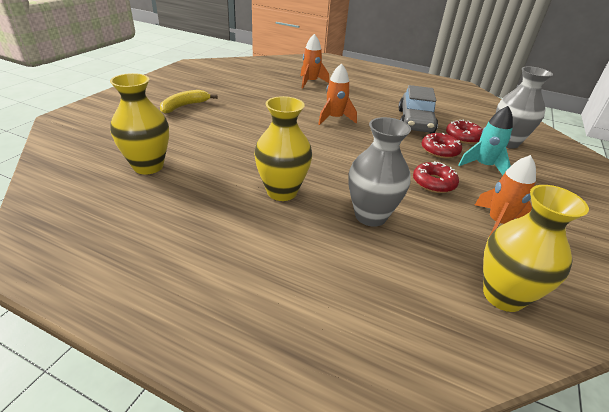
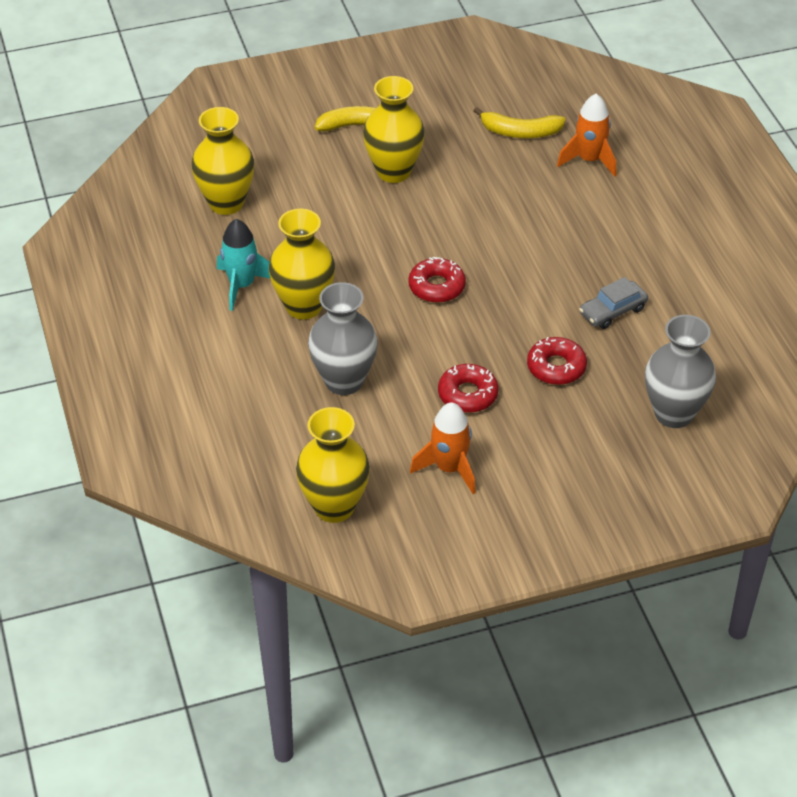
camera: 50 degrees right, 10 degrees up
orange rocket [318,63,357,125] -> none
grey car [398,85,438,133] -> grey car [579,277,648,329], size x0.58
red donut [446,120,483,144] -> red donut moved to [408,257,466,303]
turquoise rocket [458,106,513,175] -> turquoise rocket moved to [217,219,270,311]
none -> yellow vase [363,76,425,183]
none -> yellow banana [473,107,566,138]

